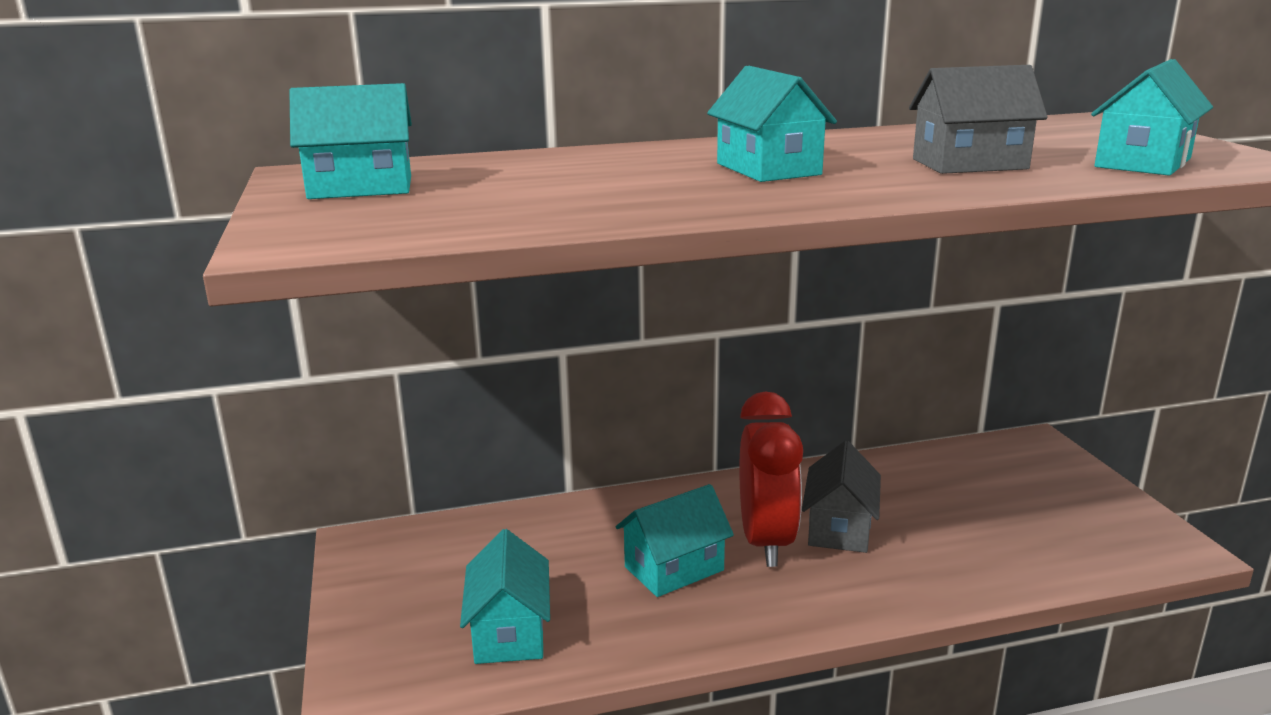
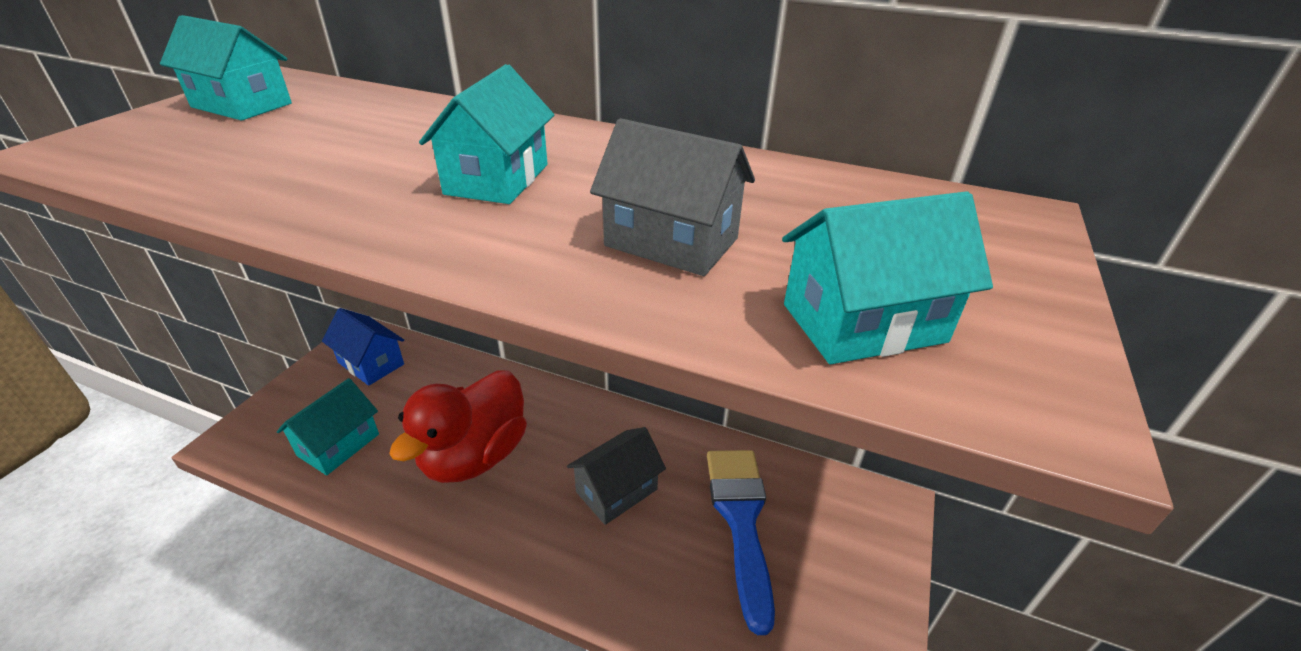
camera: 35 degrees right, 15 degrees up
turquoise house [616,484,734,597] -> red duck [389,370,527,483]
red clock [739,392,803,567] -> none
none -> blue house [322,308,404,386]
none -> blue brush [707,450,775,635]

